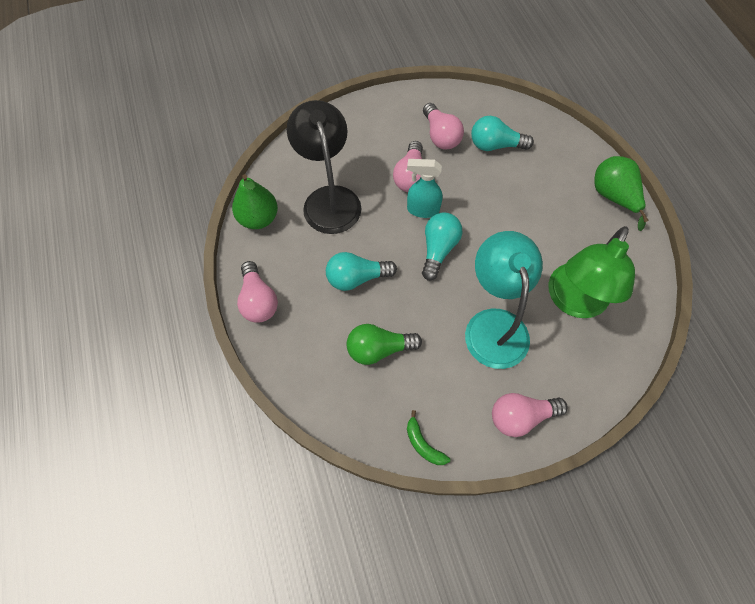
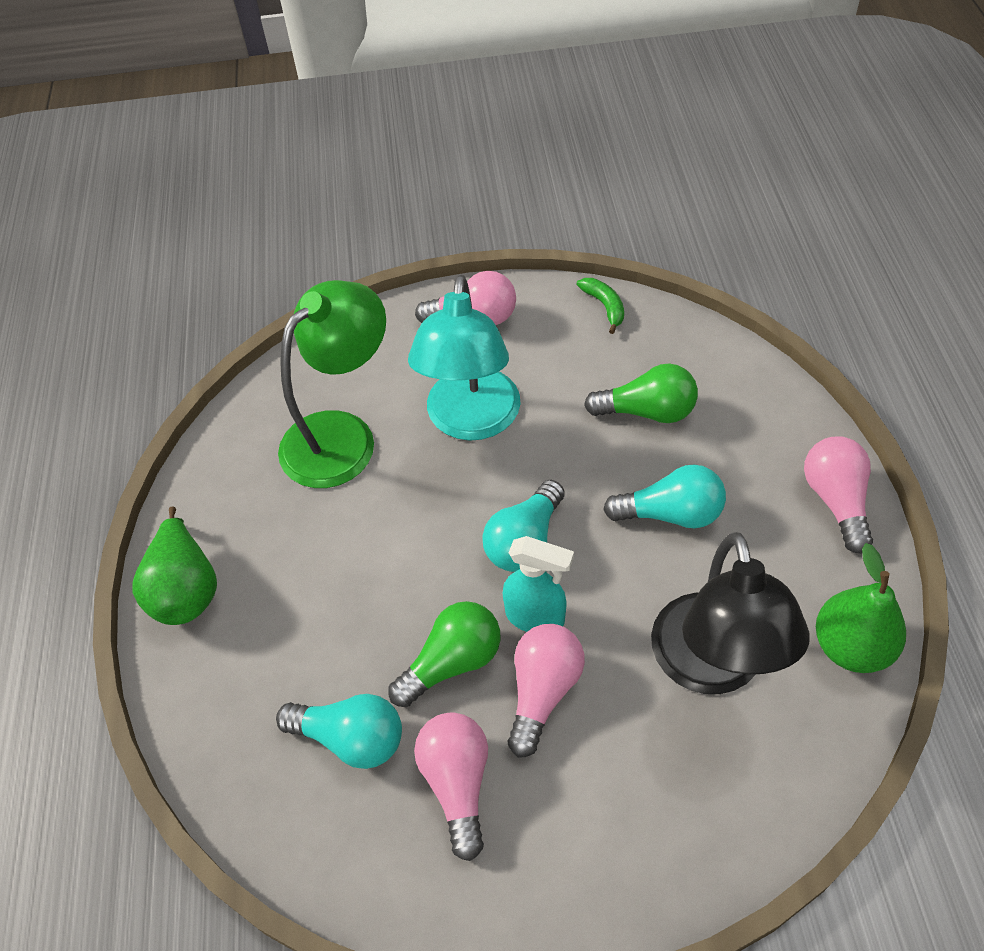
camera: 165 degrees left, 10 degrees down
none -> green light bulb [388,601,500,707]

